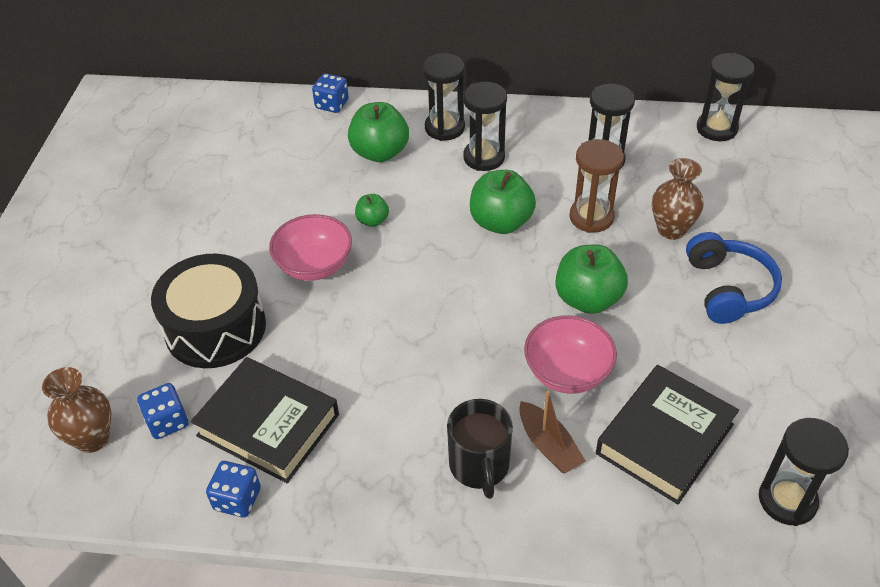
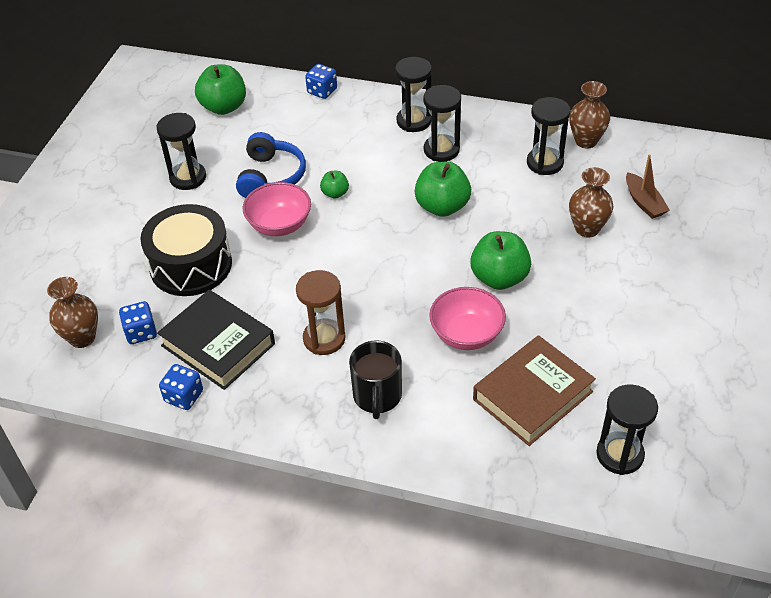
camera: 10 degrees right, 0 degrees up
green apple [348,102,409,162] -> green apple moved to [195,64,246,115]
brown boat [519,391,585,473] -> brown boat moved to [626,154,670,219]
brown hourglass [569,139,624,233] -> brown hourglass moved to [296,270,345,355]
black book [596,365,739,504] -> brown book [473,335,596,446]
blue headphones [686,232,782,324] -> blue headphones moved to [236,132,306,198]
black hourglass [697,53,755,141] -> black hourglass moved to [157,113,206,190]
none -> brown vase [569,81,610,149]

